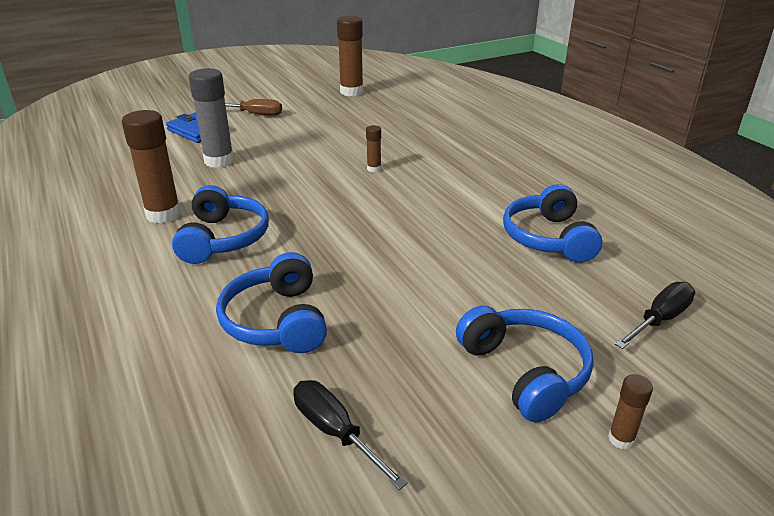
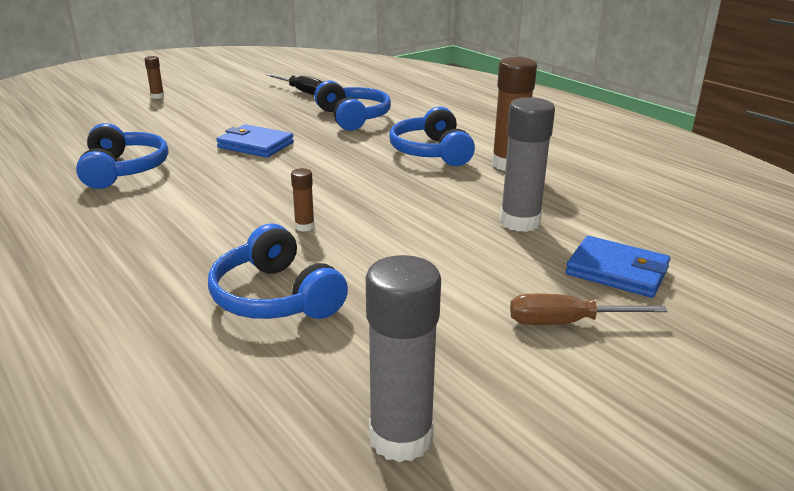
camera: 170 degrees right, 5 degrees down
brown glue stick [337,16,363,96] -> grey glue stick [366,255,441,462]
blue headphones [456,306,594,422] -> blue headphones moved to [208,224,348,319]
black screwdriver [615,282,695,349] -> none
none -> blue wallet [216,124,294,158]

